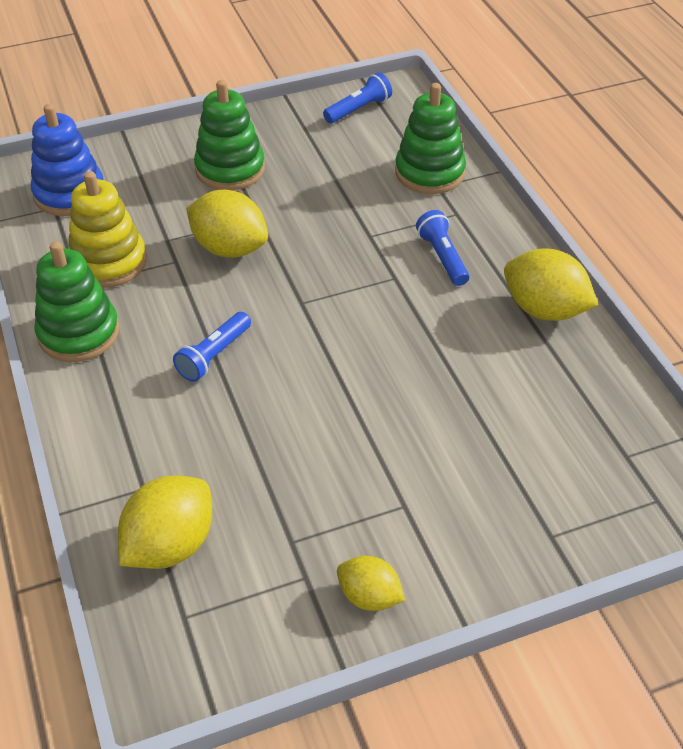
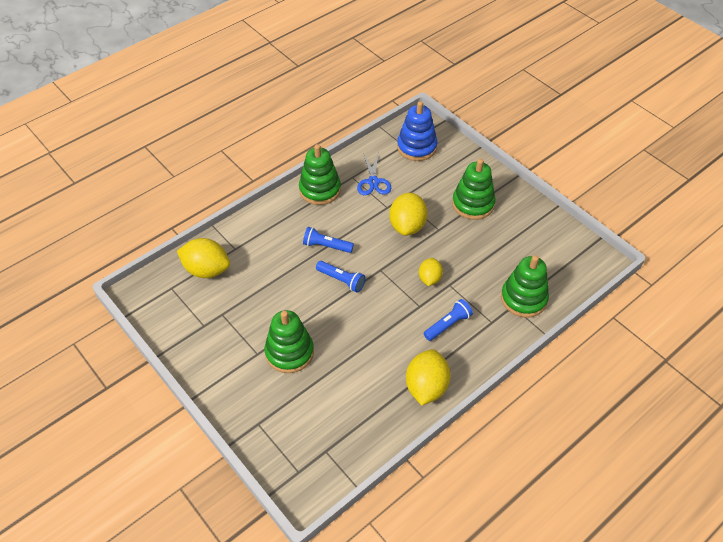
camera: 70 degrees right, 5 degrees up
yellow stacking toy [68,171,147,288] -> blue scissors [357,153,391,195]
blue flashlight [323,73,392,123] -> blue flashlight moved to [316,261,366,293]
yellow lemon [337,556,405,611] -> yellow lemon moved to [419,258,443,286]
none -> green stacking toy [265,310,314,373]

